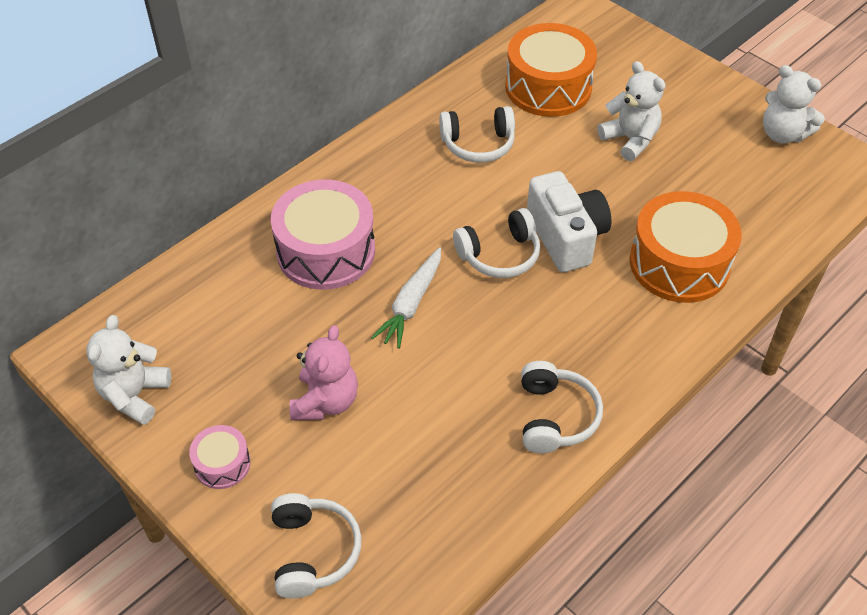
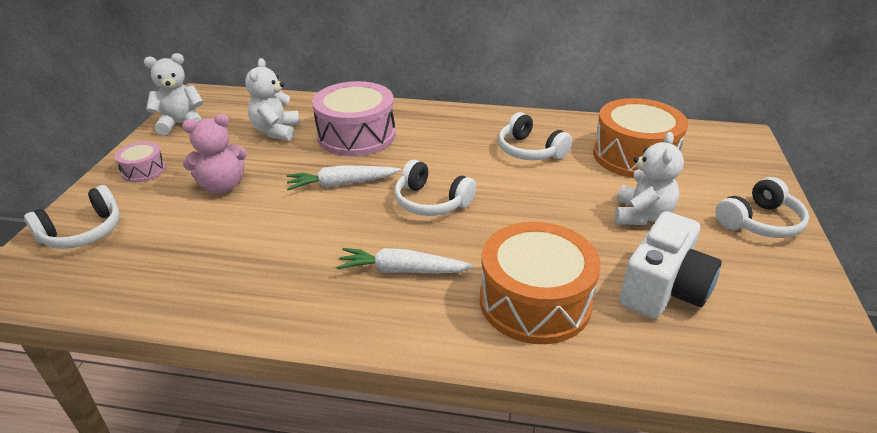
camera: 55 degrees right, 15 degrees down
white headphones [521,361,603,454] -> white headphones moved to [715,177,809,238]
white camera [527,171,612,272] -> white camera moved to [619,211,721,319]
white teddy bear [763,65,825,144] -> white teddy bear moved to [245,58,300,141]
none -> white carrot [336,248,475,274]

